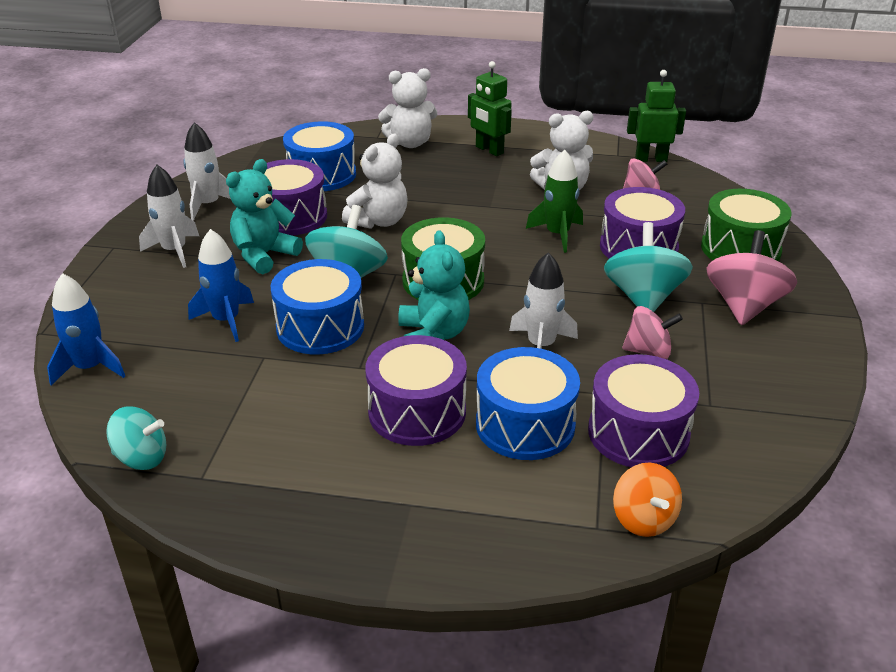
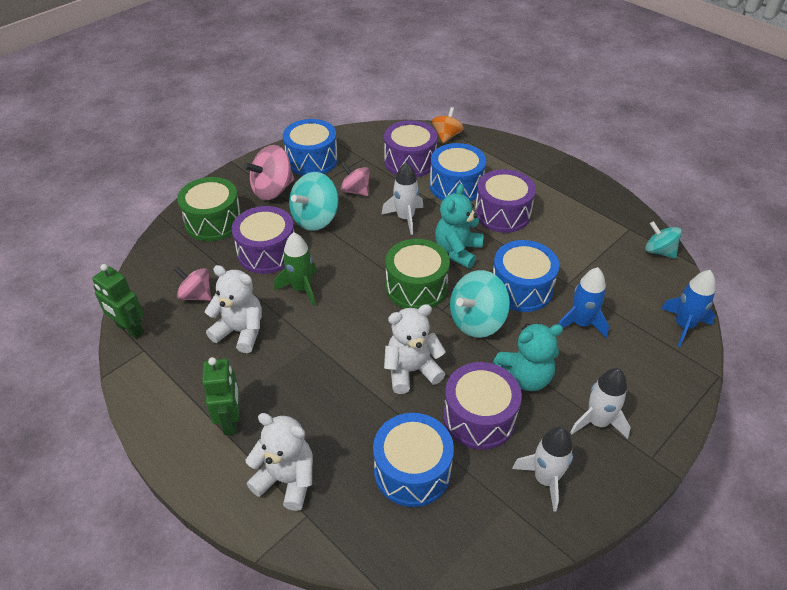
camera: 145 degrees left, 10 degrees up
none -> blue drum [283,119,338,176]

